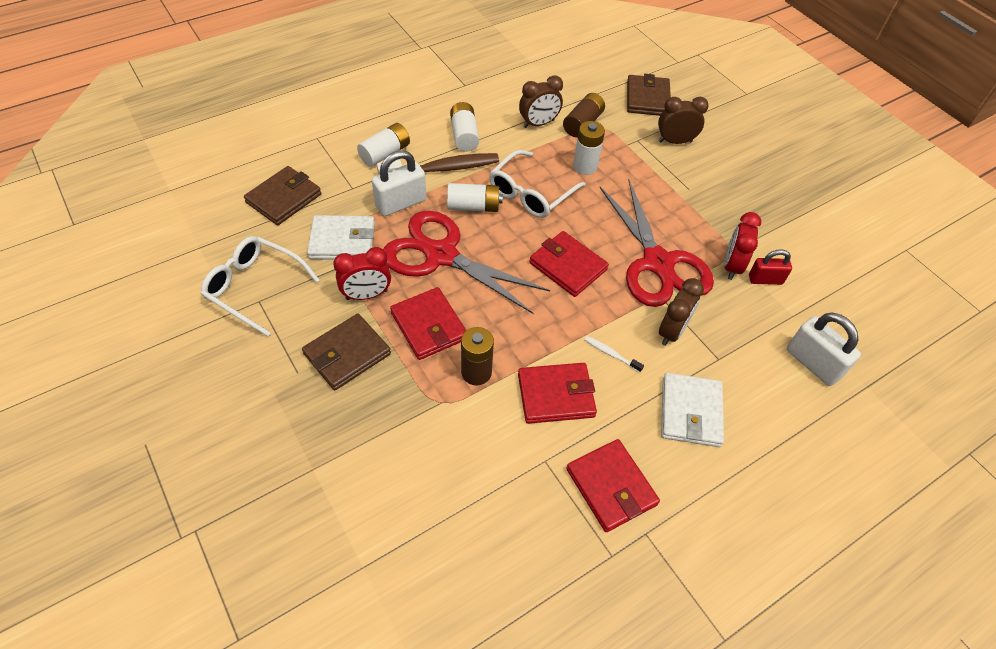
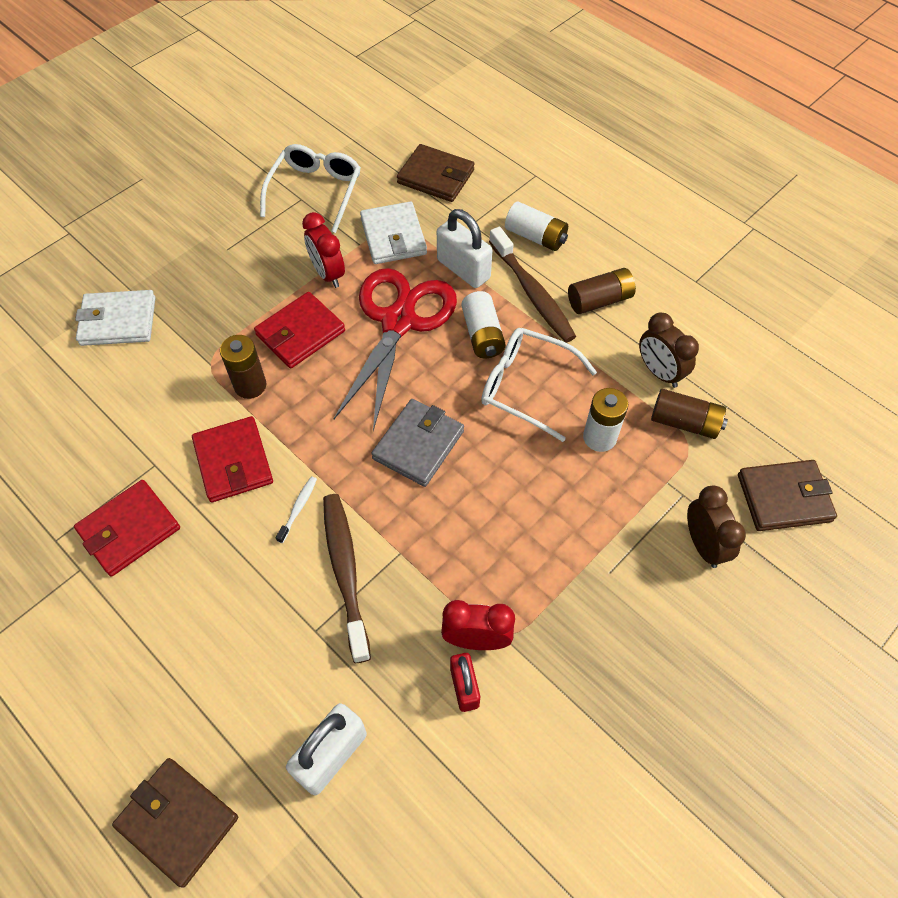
camera: 80 degrees right, 5 degrees up
brown wallet [302,314,391,390] -> brown wallet moved to [112,758,238,888]
white battery [450,102,479,152] -> brown battery [568,268,636,314]
red wallet [529,231,609,297] -> grey wallet [371,399,464,487]
red scissors [600,180,714,307] -> none
brown clock [659,278,704,346] -> brown toothbrush [323,494,371,663]
white wallet [661,373,724,447] -> white wallet moved to [75,290,156,346]

